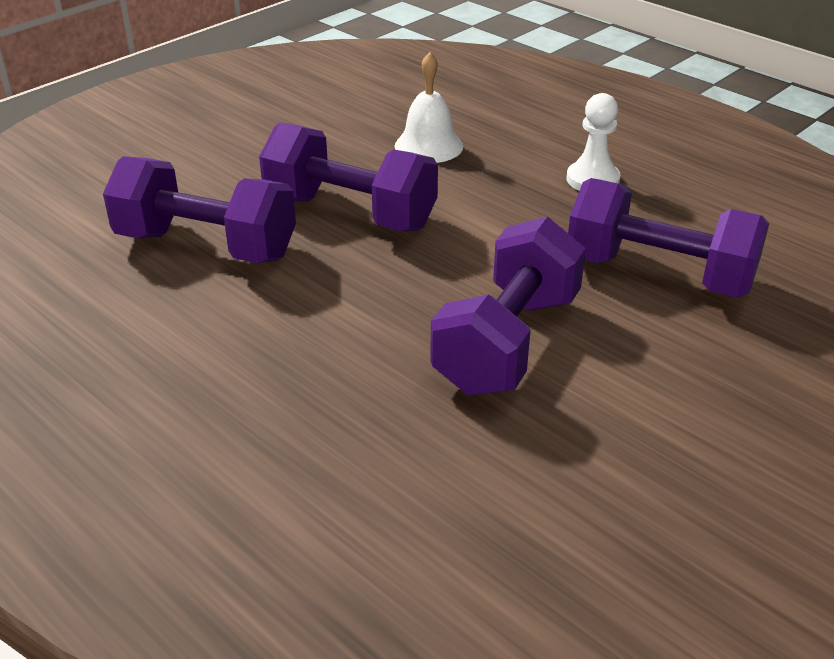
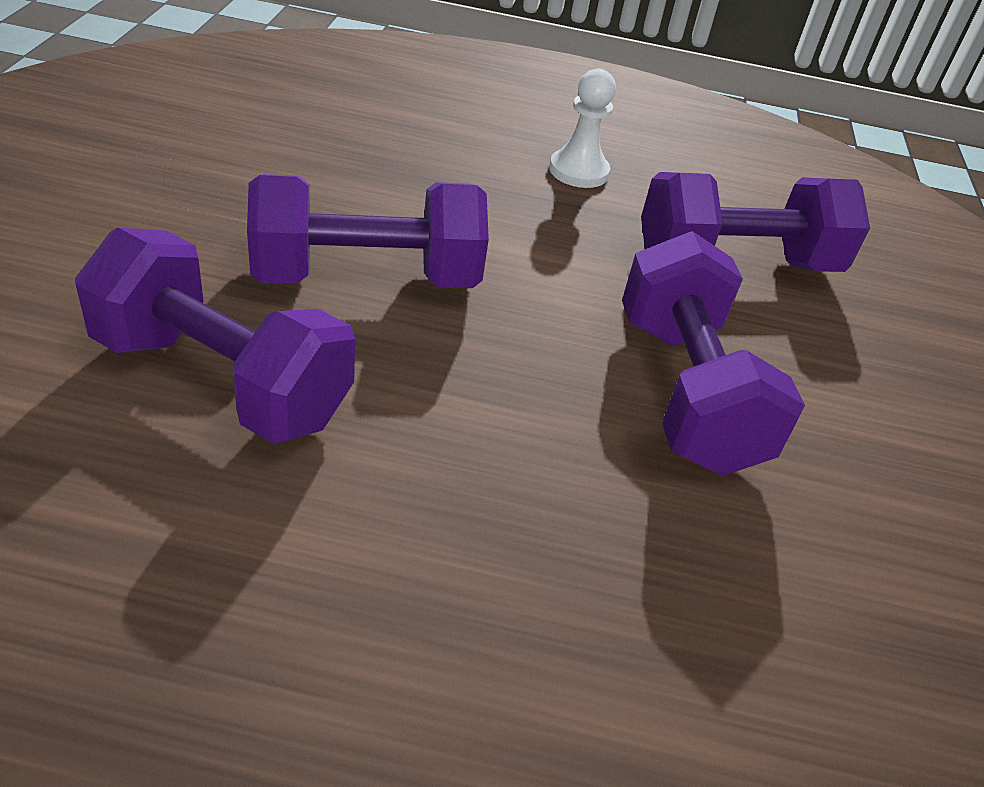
camera: 40 degrees left, 5 degrees up
purple dumbbell [103,156,296,263] -> purple dumbbell turned 45 degrees clockwise [75,227,355,443]
white bell [394,52,463,163] -> none

